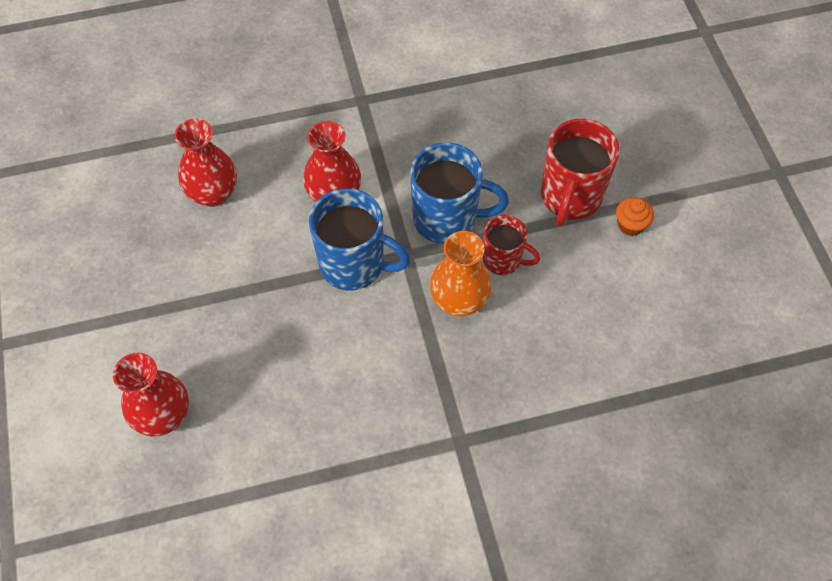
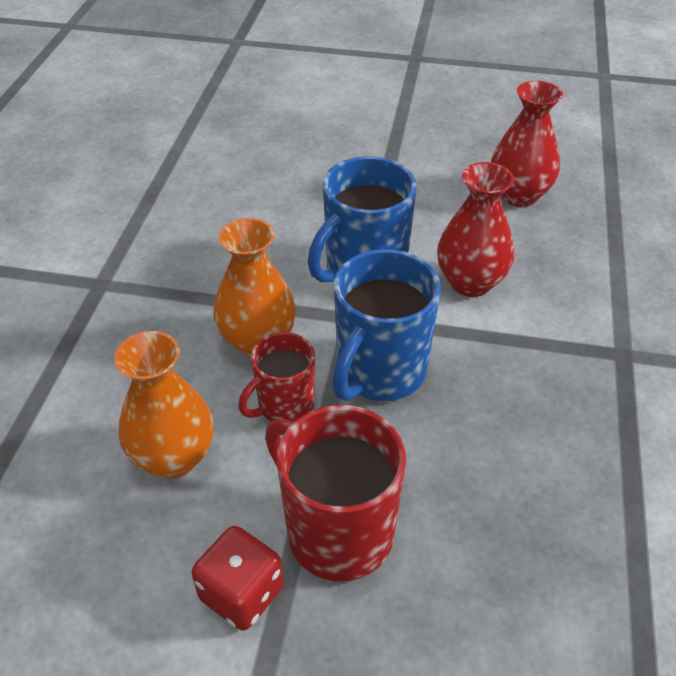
camera: 115 degrees right, 15 degrees down
red vase [113,353,189,437] -> none
orange cupcake [616,197,654,236] -> red dice [192,526,284,631]
none -> orange vase [114,331,214,479]

